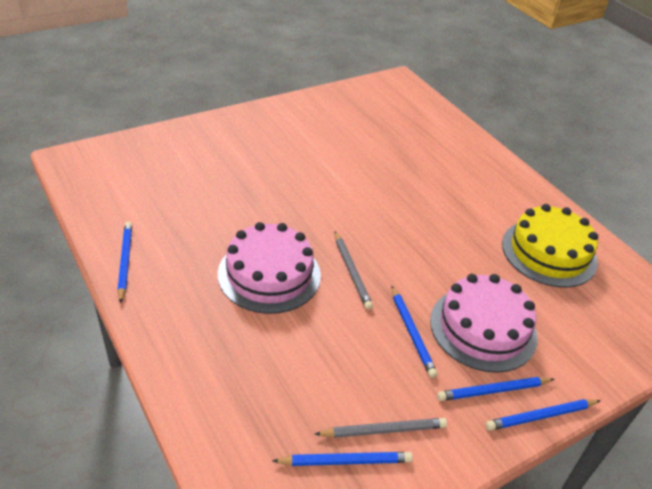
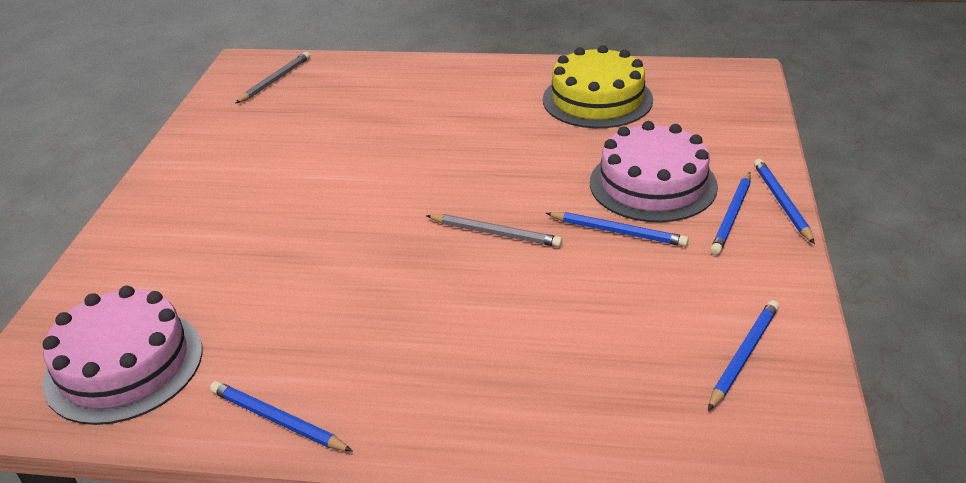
camera: 45 degrees left, 5 degrees down
pink cake [218,222,321,314] -> pink cake moved to [42,285,202,425]
grey pencil [315,418,447,438] -> grey pencil moved to [235,52,310,104]
blue pencil [486,399,601,431] -> blue pencil turned 150 degrees clockwise [754,159,815,244]

